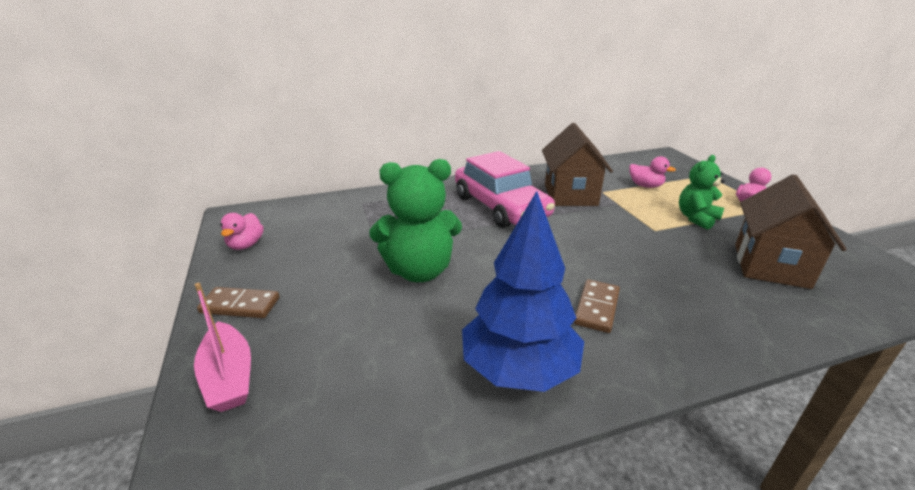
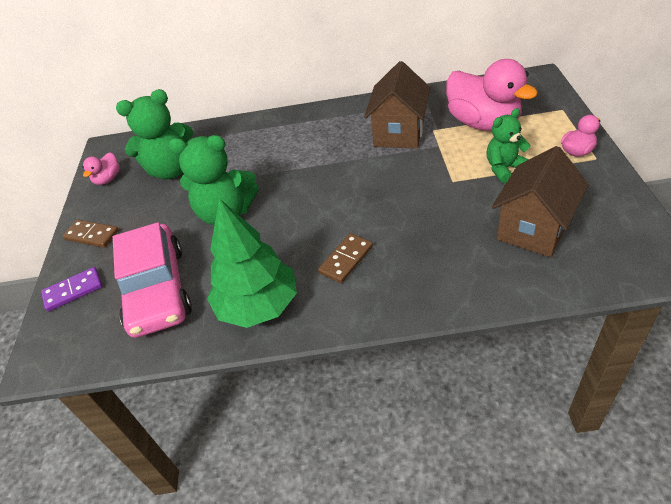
camera: 20 degrees right, 15 degrees up
pink boat [194,283,251,412] -> purple domino [41,267,103,312]
pink car [455,151,555,228] -> pink car moved to [113,222,192,338]
blue tree [462,191,584,392] -> green tree [207,198,297,328]
pink duck [629,156,676,188] -> pink duck [446,59,538,131], size x2.18
none -> green teddy bear [116,89,193,180]

